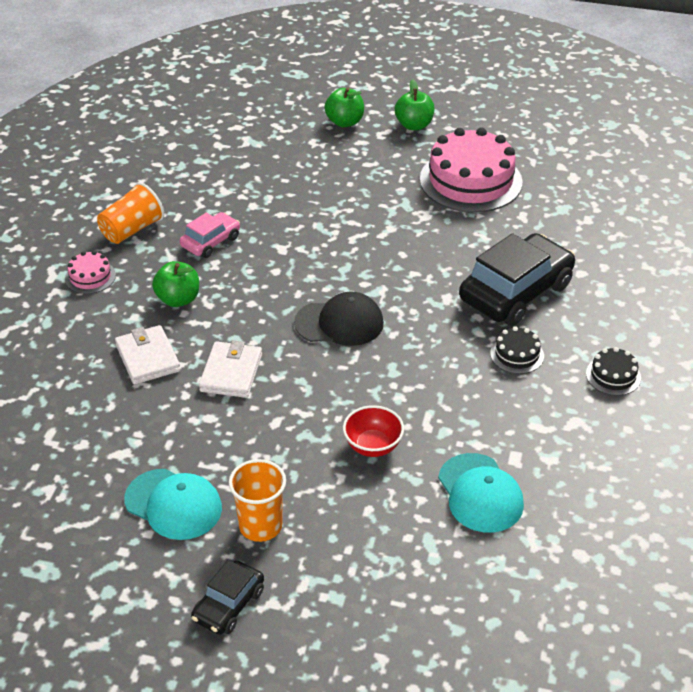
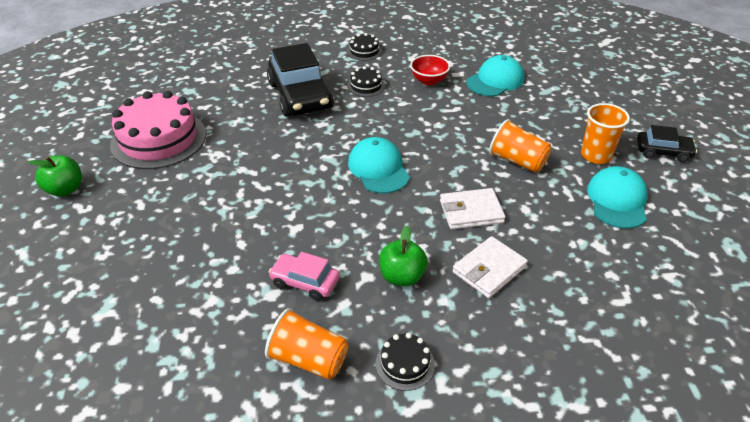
camera: 110 degrees left, 0 degrees up
pink cake [65,251,116,294] -> black cake [376,333,435,391]
black cap [294,291,384,346] -> turquoise cap [348,137,410,194]
green apple [324,87,364,127] -> none
red bowl [343,405,404,457] -> red bowl moved to [410,55,450,85]
black car [459,233,575,326] -> black car turned 135 degrees counterclockwise [267,43,334,117]
none -> orange cup [489,119,552,173]

